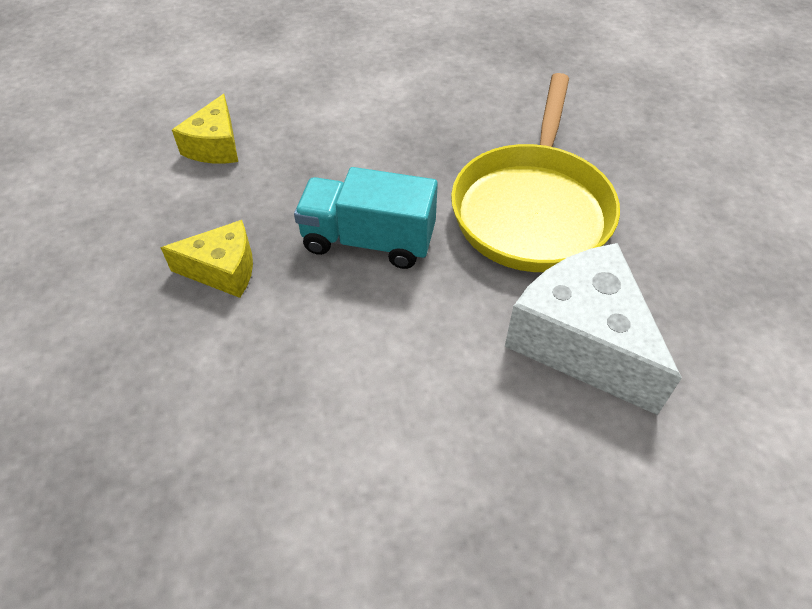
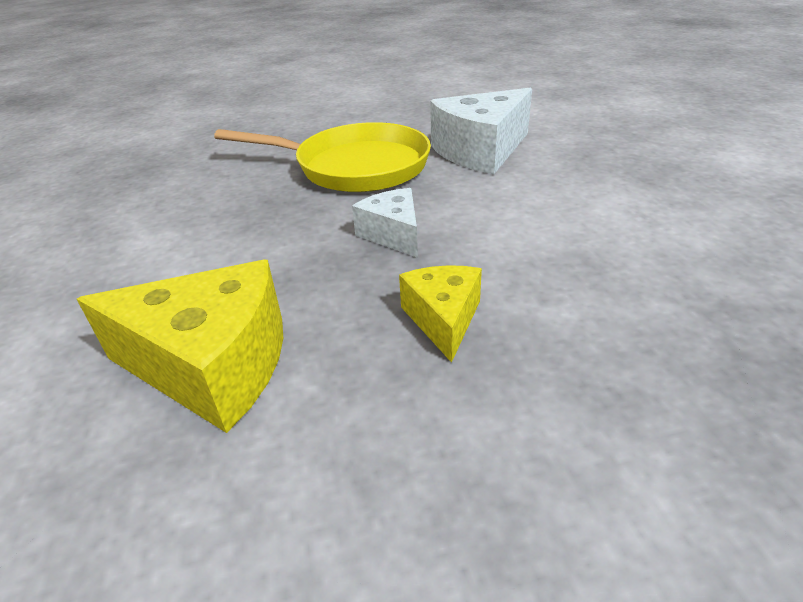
camera: 90 degrees left, 15 degrees down
yellow cheese [172,94,238,163] -> yellow cheese [77,260,283,433], size x1.76
turquoise truck [294,167,438,269] -> white cheese [352,188,418,258]

